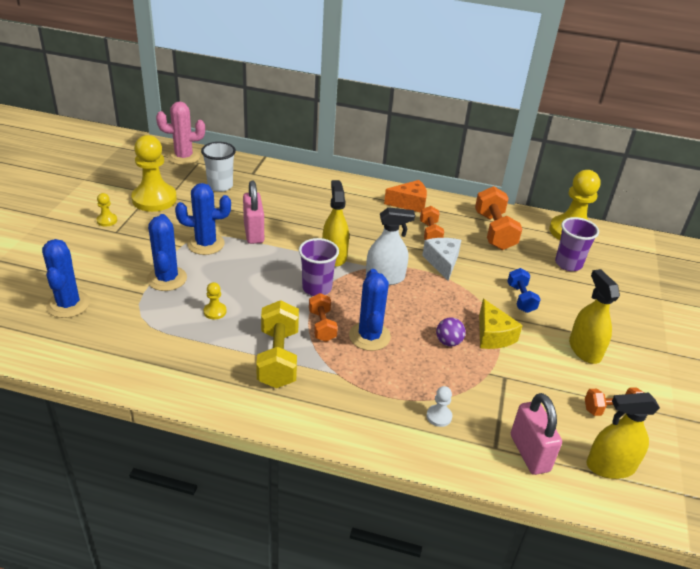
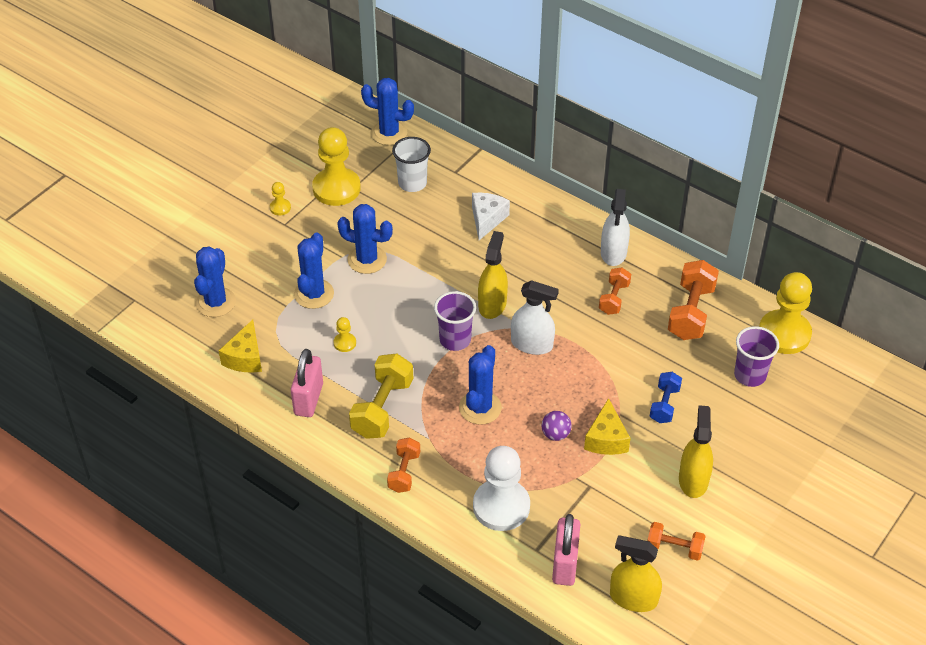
camera: 25 degrees right, 10 degrees up
pink cactus [156,101,205,165] -> blue cactus [361,78,414,145]
pink padlock [243,181,264,244] -> pink padlock moved to [291,349,323,417]
orange dumbbell [309,293,338,342] -> orange dumbbell moved to [387,438,420,493]
orange cheese [384,180,427,213] -> white spray bottle [601,189,630,266]
white cheese [422,238,461,281] -> white cheese moved to [472,193,510,240]
white pawn [426,386,452,427] -> white pawn [473,446,530,531], size x2.31
none -> yellow cheese [219,320,262,372]

